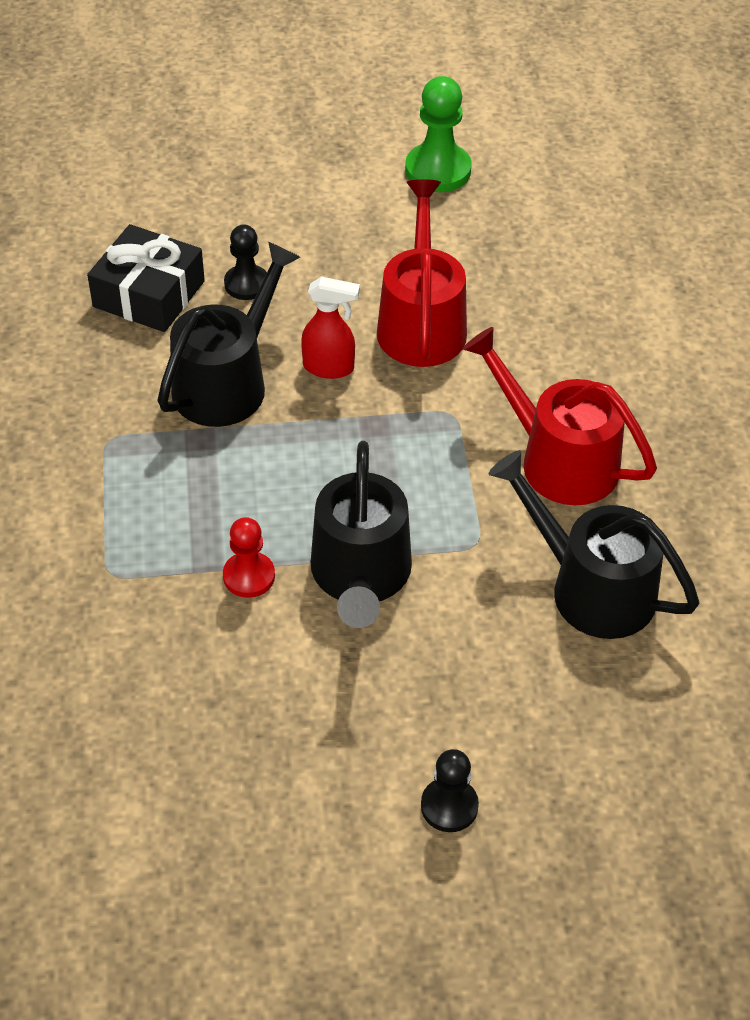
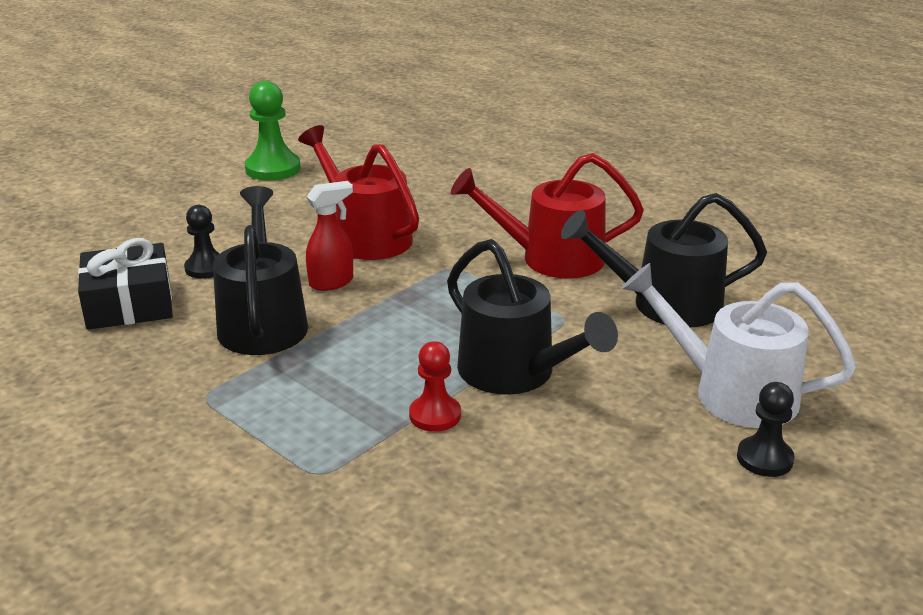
camera: 40 degrees left, 20 degrees down
none -> white watering can [621,263,856,428]

